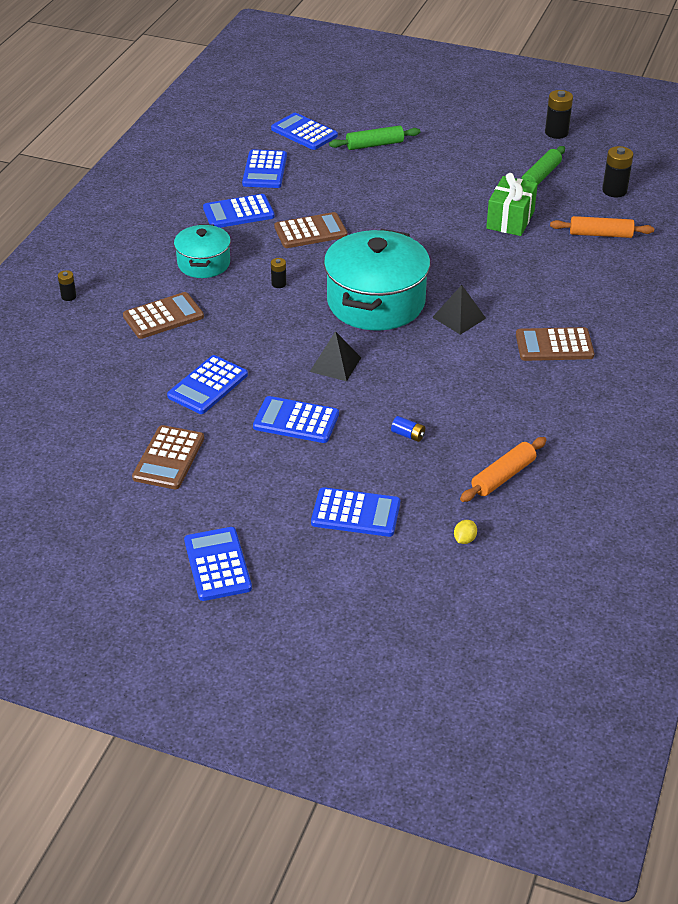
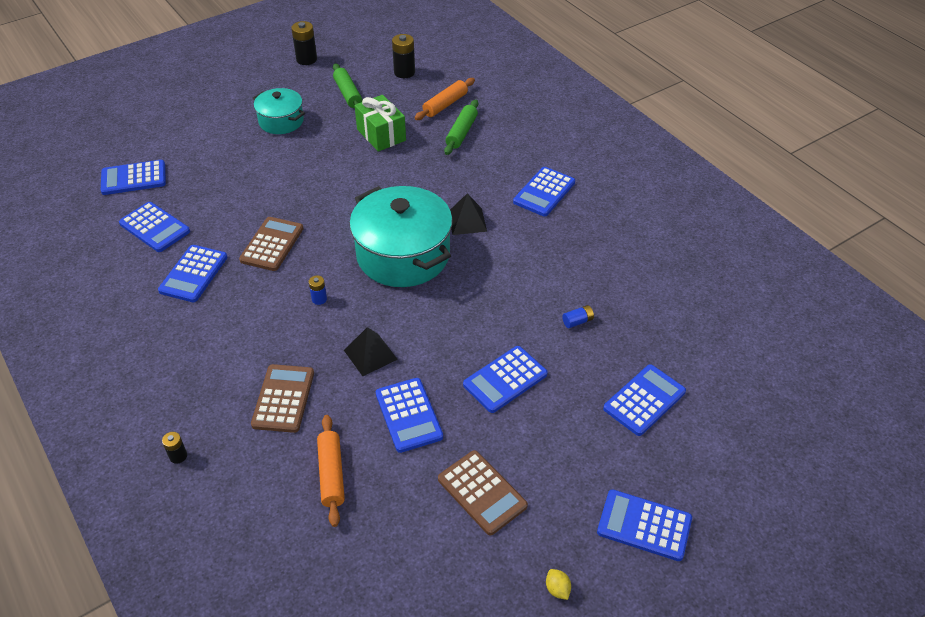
camera: 55 degrees left, 5 degrees up
turquoise pot [174,224,231,278] -> turquoise pot moved to [253,88,305,134]
black battery [271,258,287,288] -> blue battery [309,275,327,305]
black pyramid [310,331,361,381] -> black pyramid moved to [344,327,398,376]
green rolling pin [329,125,420,150] -> green rolling pin moved to [444,100,478,155]
yellow lemon [454,520,477,544] -> yellow lemon moved to [546,569,571,600]
orange rolling pin [460,437,546,502] -> orange rolling pin moved to [317,415,345,527]
brown calculator [516,327,594,361] -> blue calculator [513,167,575,217]

